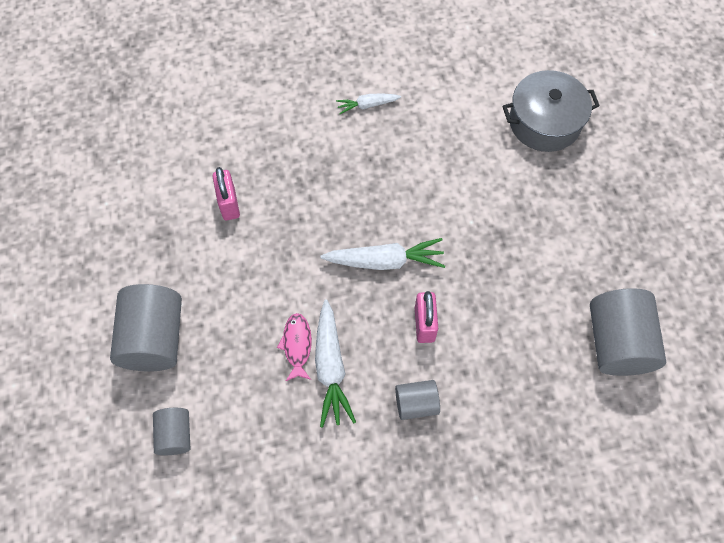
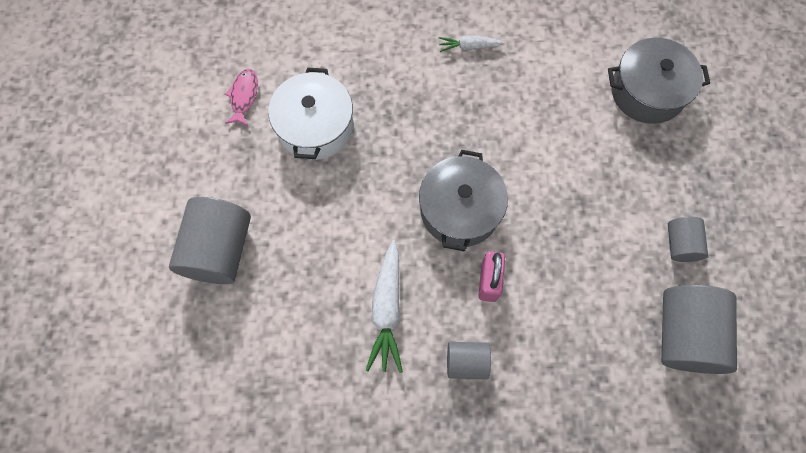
camera: 10 degrees right, 5 degrees up
grey cylinder [153,408,190,455] -> grey cylinder moved to [668,217,708,262]
pink padlock [212,167,240,220] -> white pot [268,67,353,160]
pink fish [277,313,312,381] -> pink fish moved to [225,69,258,126]
white carrot [320,238,445,270] -> grey pot [419,150,508,252]

